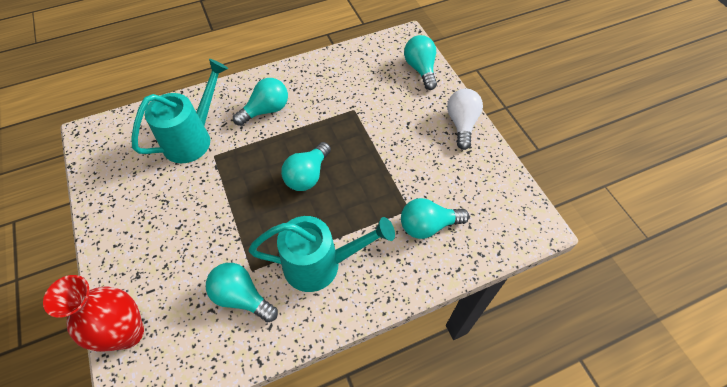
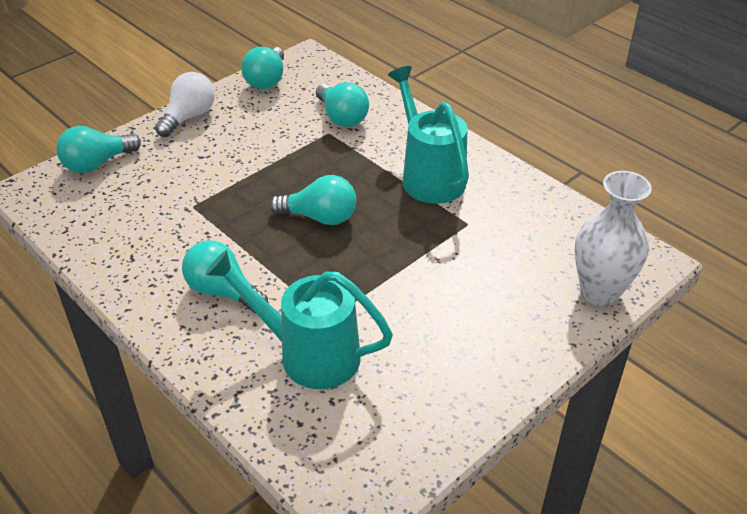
camera: 110 degrees left, 15 degrees down
red vase [43,275,144,352] -> white vase [575,171,652,306]
turquoise light bulb [206,263,278,322] -> turquoise light bulb moved to [241,47,284,89]
white light bulb [447,89,483,150] -> white light bulb turned 135 degrees clockwise [155,72,215,137]

